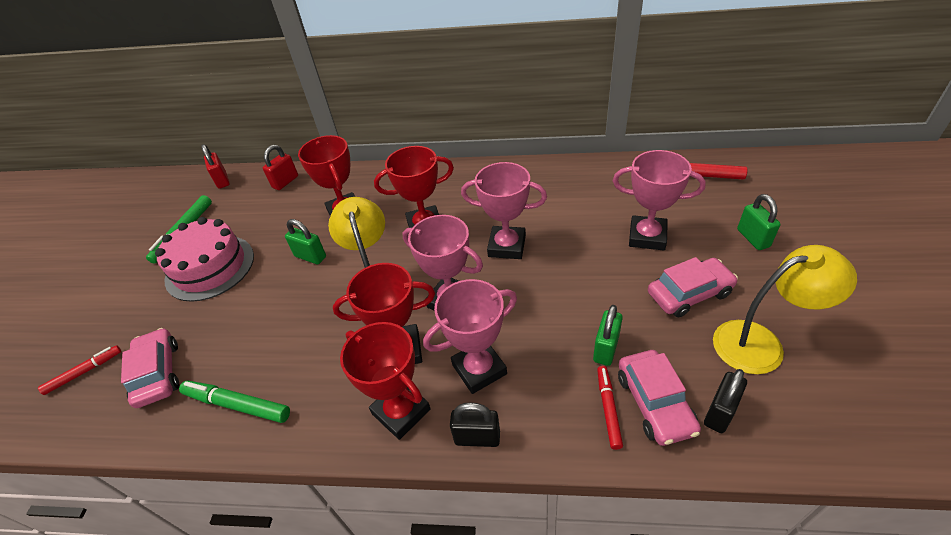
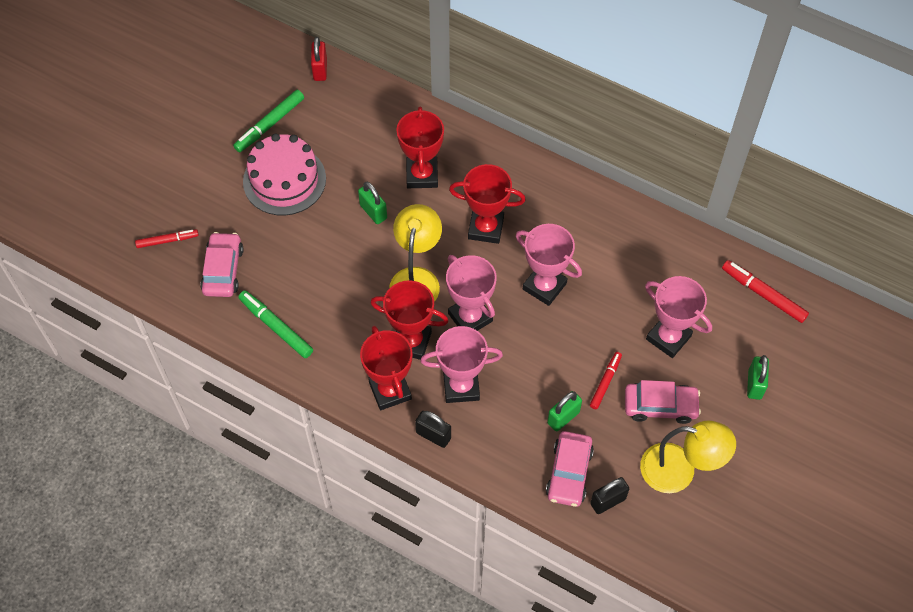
camera: 20 degrees right, 15 degrees up
red padlock [263,145,298,190] -> none
red marker [597,366,623,450] -> red marker moved to [590,352,622,409]

